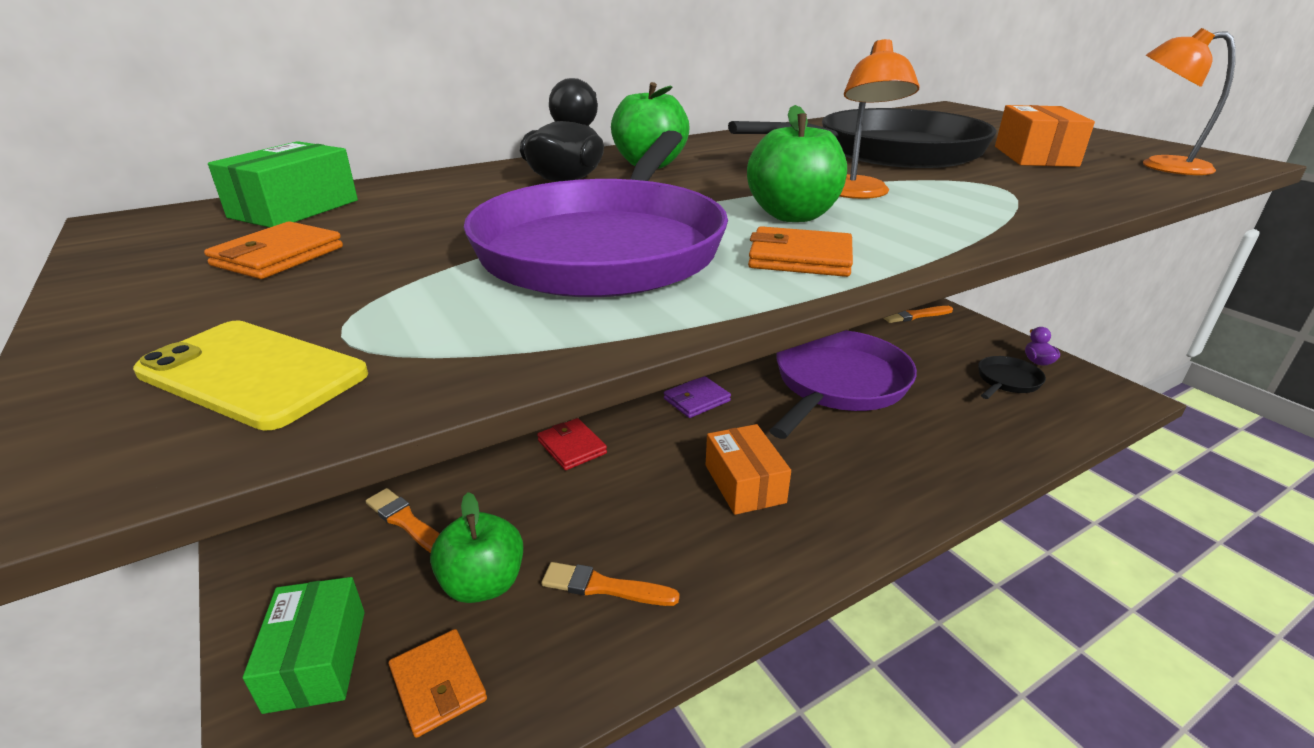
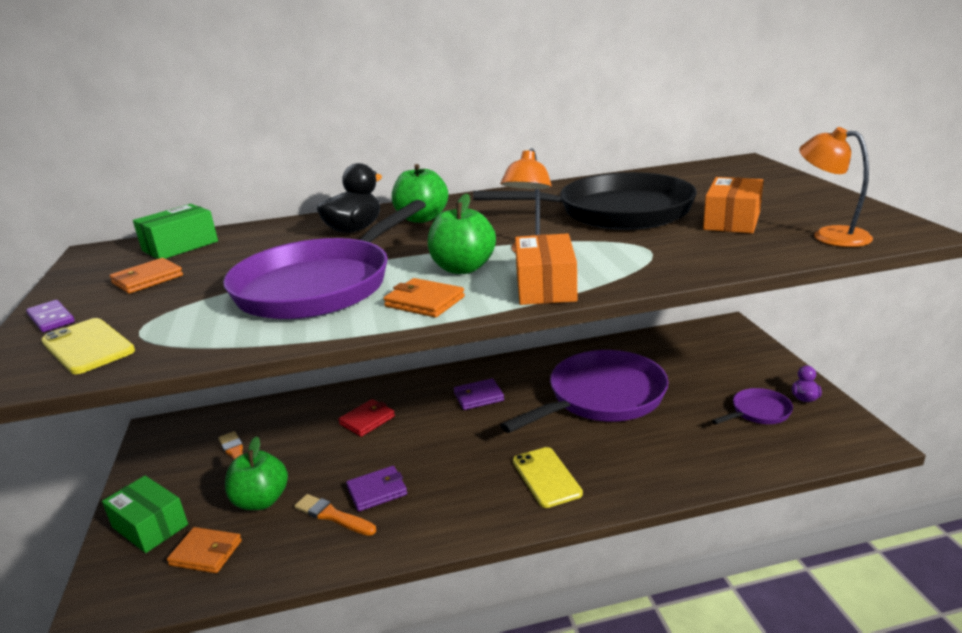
camera: 20 degrees right, 5 degrees down
green box [243,577,365,714] -> green box turned 60 degrees counterclockwise [102,476,188,553]
orange wallet [389,629,487,738] -> orange wallet turned 60 degrees counterclockwise [167,527,242,573]
red wallet [537,418,607,470] -> red wallet turned 60 degrees clockwise [338,399,395,437]
orange box [706,424,791,515] -> orange box moved to [515,233,577,305]
orange brush [883,306,953,323] -> none
black pan [978,356,1046,399] -> purple pan [712,388,793,424]
none -> purple domino [26,300,75,332]
none -> purple wallet [346,466,407,511]
none -> yellow phone [513,447,583,508]

